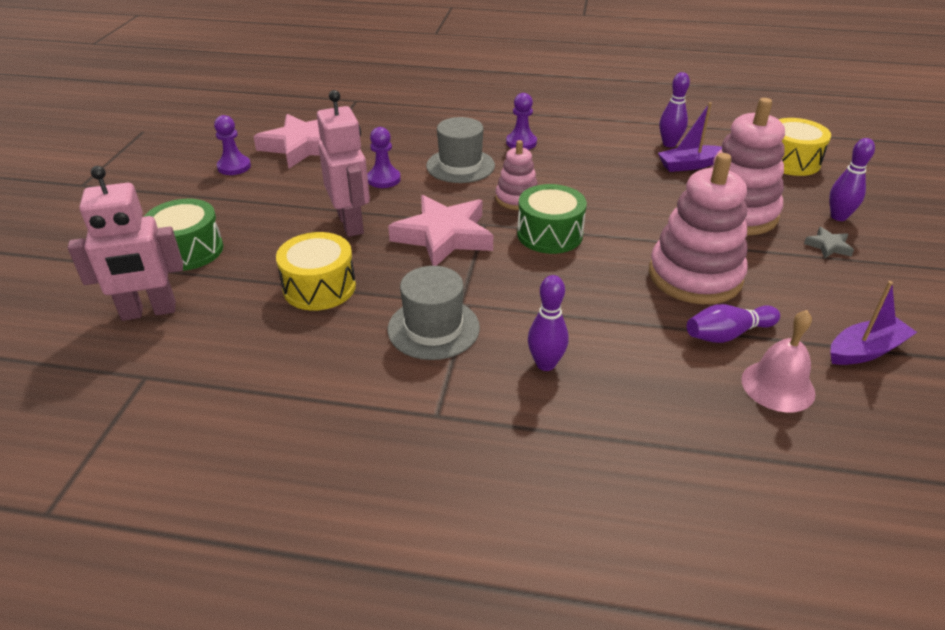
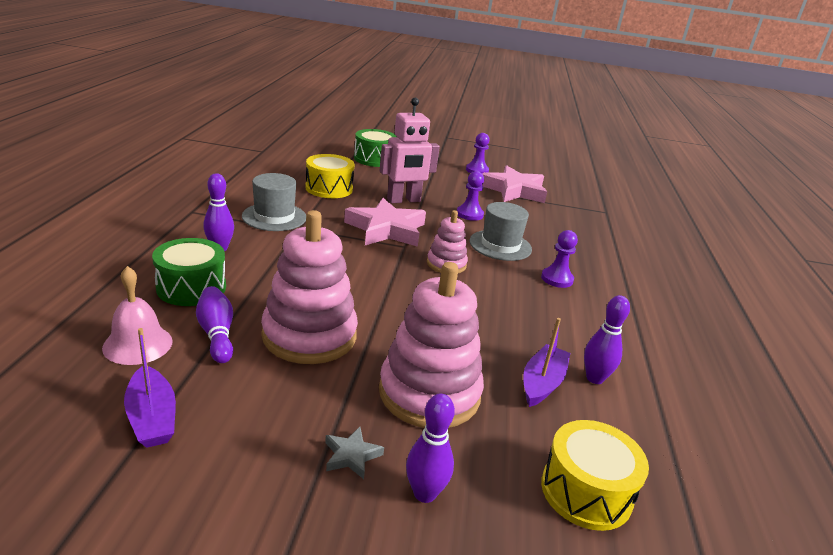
camera: 85 degrees right, 10 degrees down
pink robot [68,166,183,321] -> none
green drum [517,184,587,254] -> green drum moved to [152,238,226,306]
purple boat [658,102,722,172] -> purple boat turned 45 degrees clockwise [523,318,570,407]

